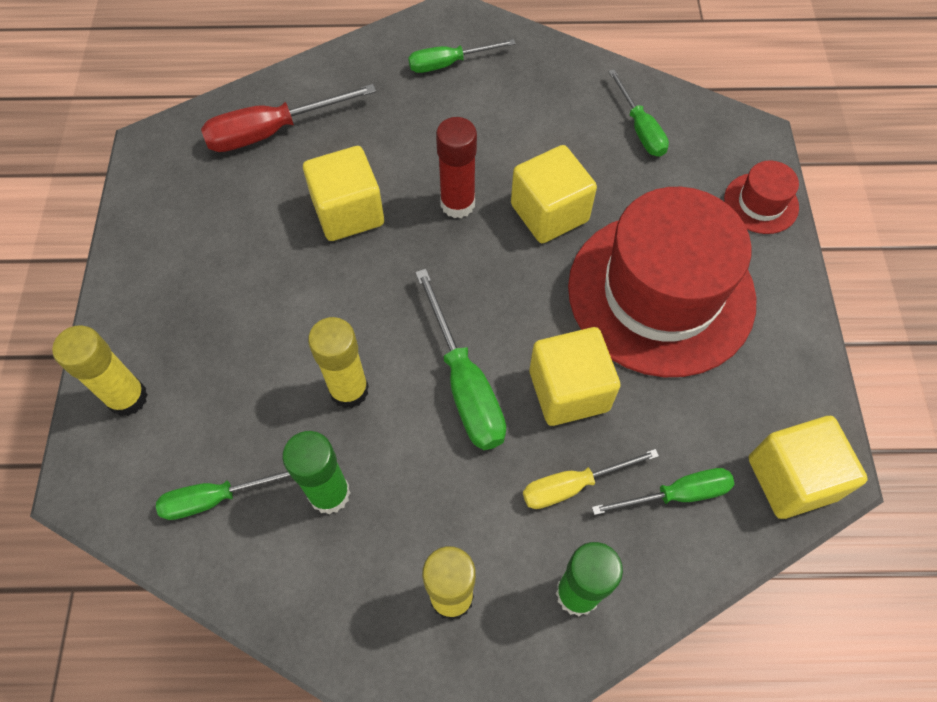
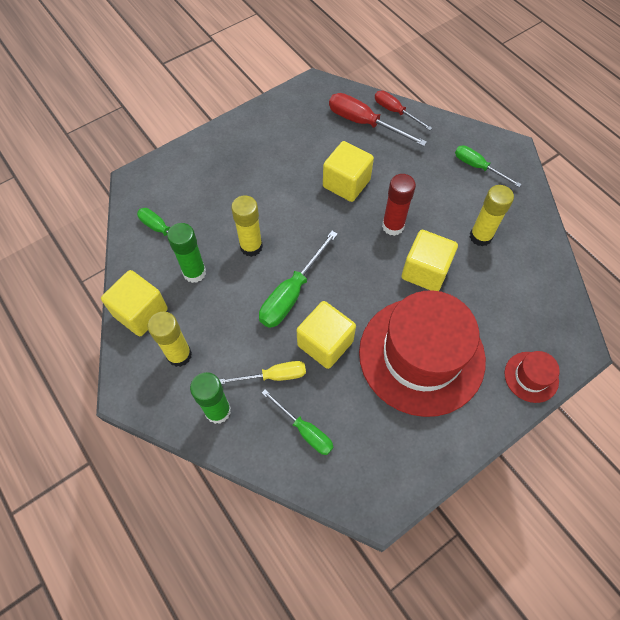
camera: 55 degrees right, 0 degrees up
yellow glue stick [52,325,148,416] -> yellow glue stick moved to [470,185,514,247]
yellow screwdriver [523,449,659,509] -> yellow screwdriver turned 135 degrees clockwise [219,361,306,384]
green screwdriver [608,69,669,157] -> none
yellow cube [749,416,868,519] -> yellow cube moved to [101,270,168,336]
none -> red screwdriver [375,90,432,130]

